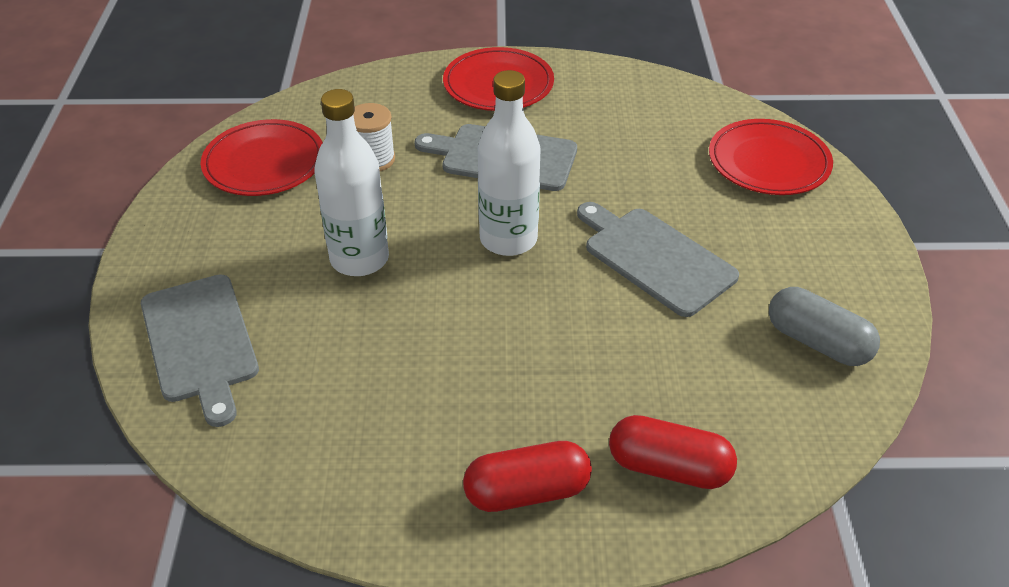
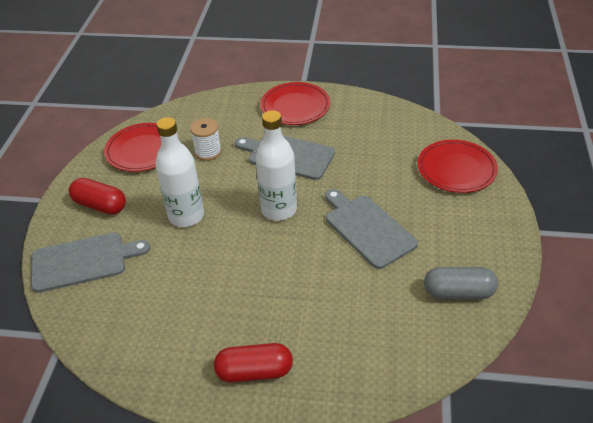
camera: 10 degrees right, 0 degrees up
grey cutting board [141,274,259,427] -> grey cutting board turned 90 degrees counterclockwise [31,232,150,293]
red capsule [609,415,737,489] -> red capsule moved to [69,178,126,214]
grey capsule [769,287,880,366] -> grey capsule turned 45 degrees counterclockwise [424,267,498,299]

